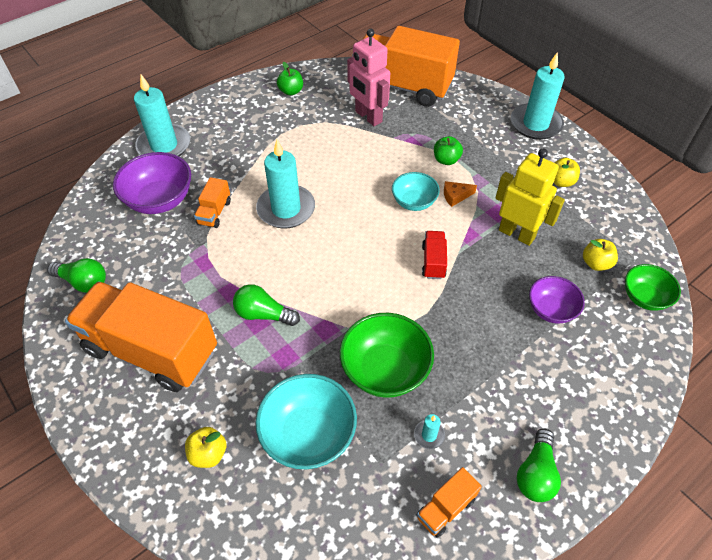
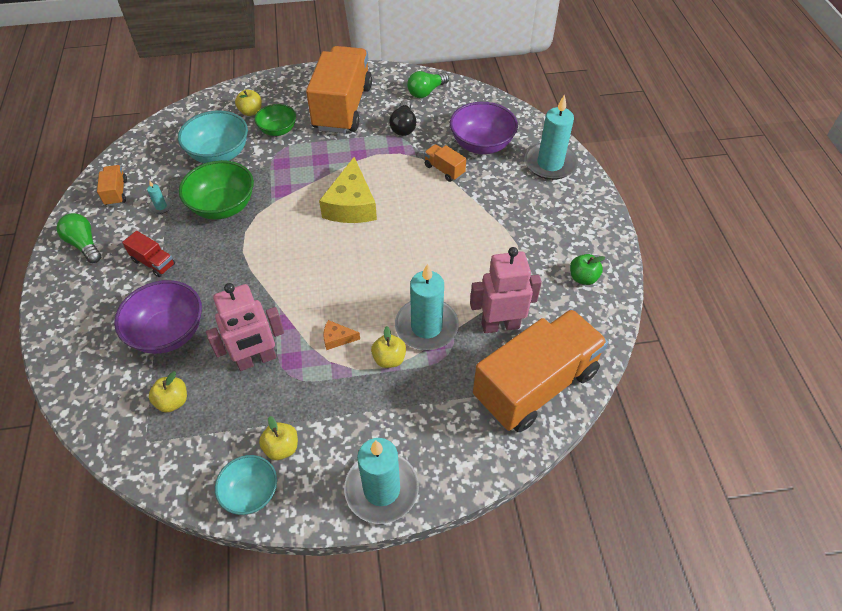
camera: 120 degrees right, 0 degrees up
orange truck [65,281,217,392] -> orange truck turned 45 degrees counterclockwise [306,46,372,133]
green light bulb [233,284,300,326] -> none
turquoise candle [256,140,315,229] -> turquoise candle moved to [395,263,459,350]
turquoise bowl [392,172,440,211] -> turquoise bowl moved to [215,455,277,515]
red truck [422,231,447,279] -> red truck moved to [122,231,175,277]
green apple [434,136,463,165] -> yellow apple [371,326,406,368]
orange cheese [444,181,477,207] -> orange cheese turned 105 degrees counterclockwise [323,320,360,350]
yellow robot [495,148,565,246] -> pink robot [206,283,284,371]
purple bowl [529,276,585,324] -> purple bowl [114,280,202,354], size x1.59
green bowl [625,264,681,311] -> green bowl moved to [254,104,296,136]
none -> yellow cheese [319,157,377,223]
none -> black light bulb [389,101,417,136]

